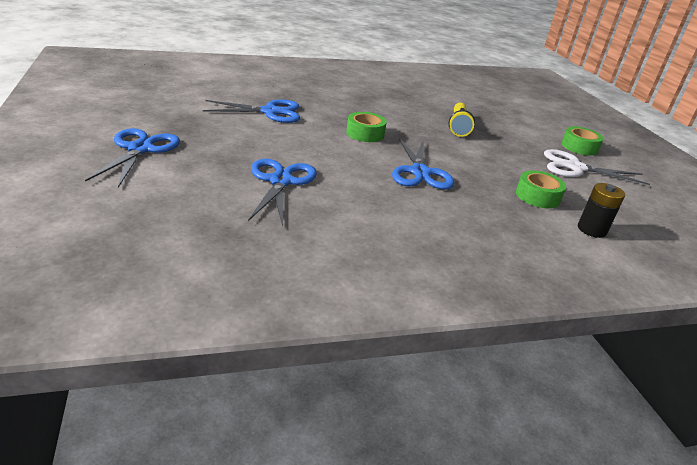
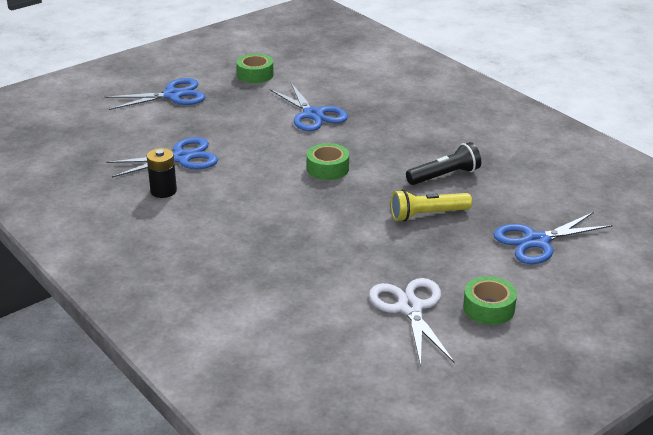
camera: 70 degrees right, 0 degrees up
blue scissors [392,138,455,190] -> blue scissors moved to [494,212,613,264]
green tape [516,171,566,208] -> green tape moved to [237,54,274,83]
black battery [578,183,625,238] -> black battery moved to [147,148,177,198]
none -> black flashlight [406,142,481,185]

